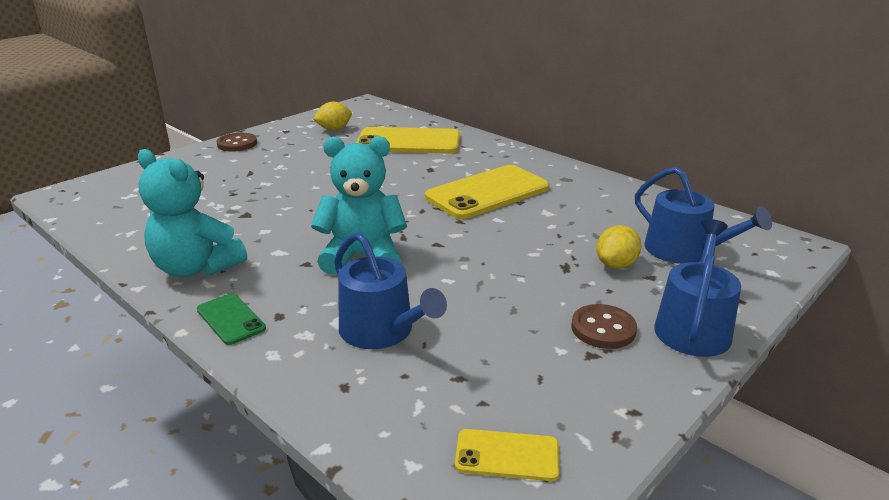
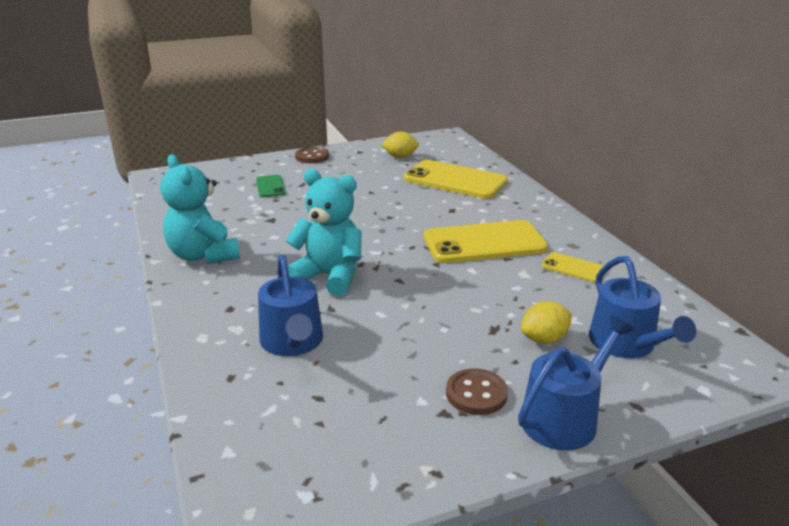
camera: 25 degrees right, 0 degrees up
green phone [197,293,266,345] -> green phone moved to [256,175,286,197]
yellow phone [455,429,559,481] -> yellow phone moved to [542,252,604,282]

